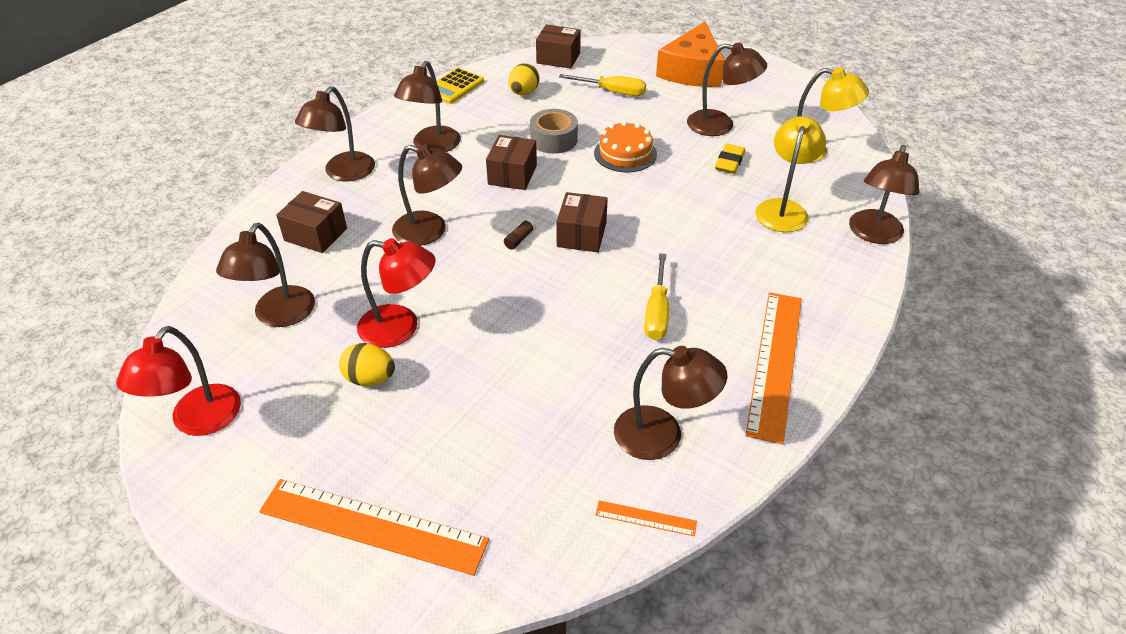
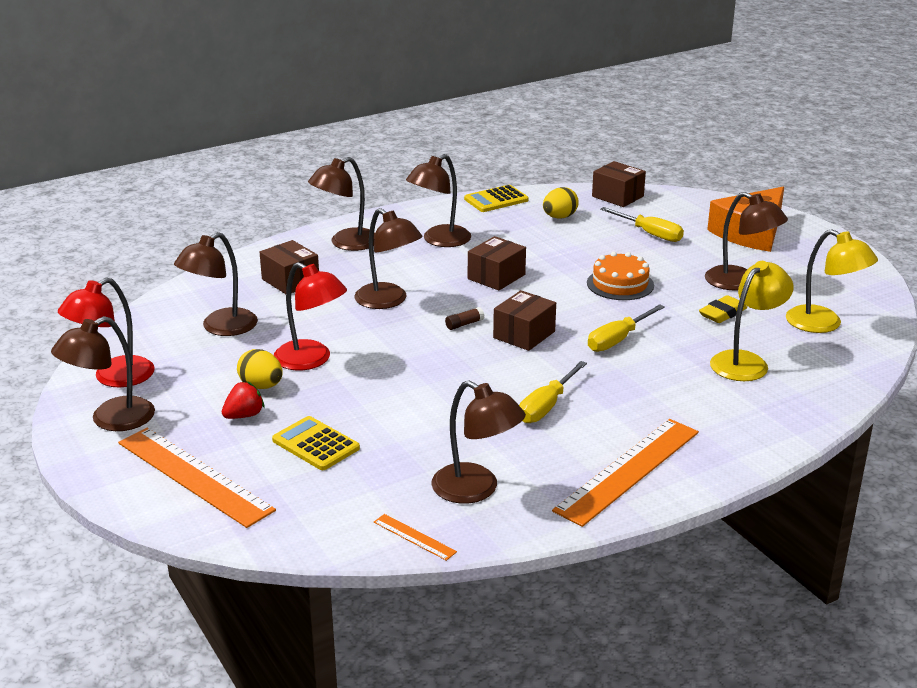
camera: 25 degrees right, 15 degrees down
grey tape [530,109,578,154] -> none
brown lamp [849,145,919,244] -> brown lamp moved to [51,316,155,431]
none -> red strawberry [222,381,265,419]
none -> yellow calculator [272,416,360,470]
none -> yellow screwdriver [588,304,665,352]

